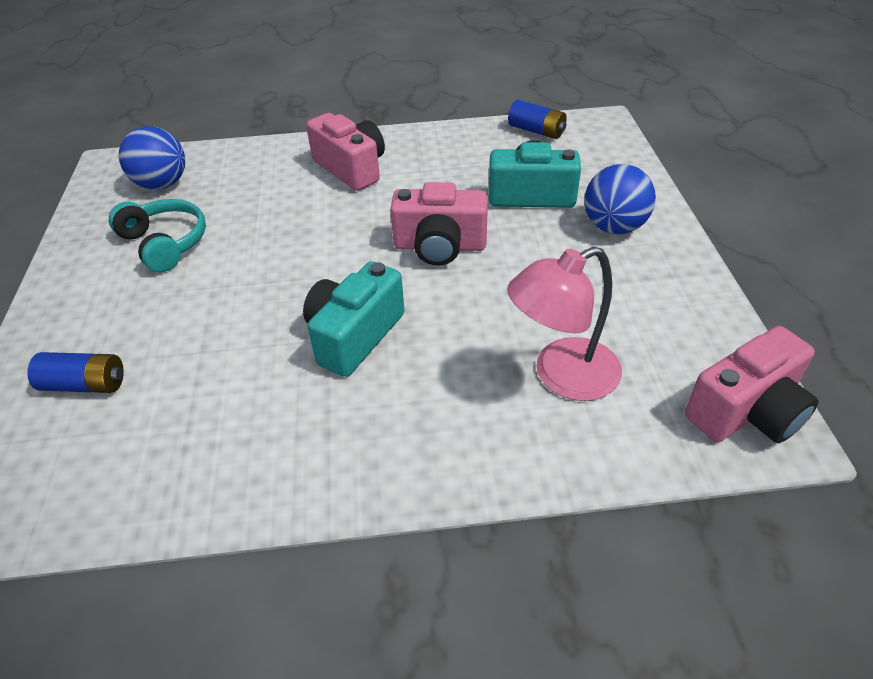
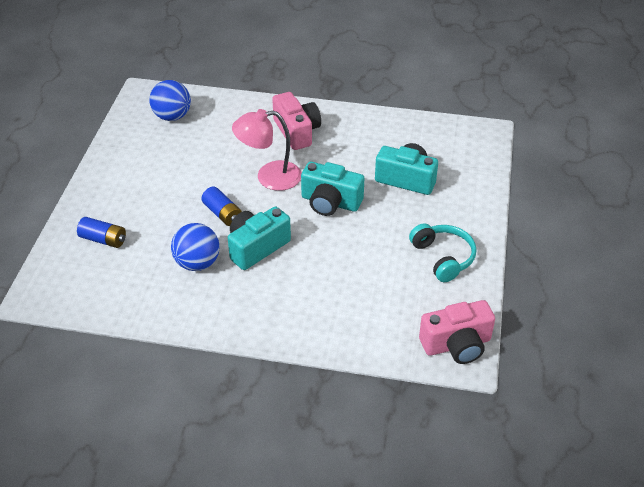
camera: 15 degrees right, 0 degrees up
turquoise headphones [109,199,206,272] -> turquoise headphones moved to [409,223,476,282]
pink camera [390,182,488,266] -> turquoise camera [301,162,364,216]
pink lamp [507,247,622,401] -> pink lamp moved to [232,109,302,191]
blue battery [508,100,567,139] -> blue battery moved to [201,187,242,226]
blue ball [584,164,656,234] -> blue ball moved to [171,223,220,271]

